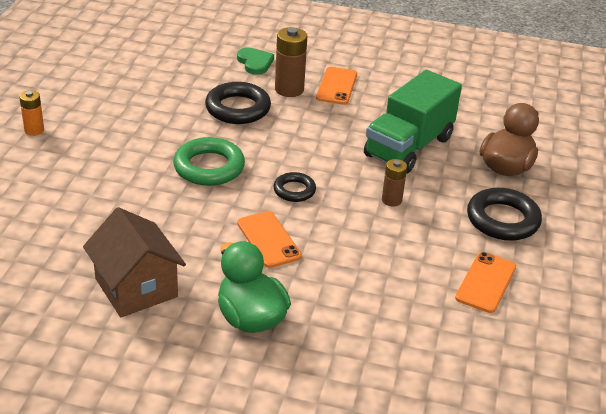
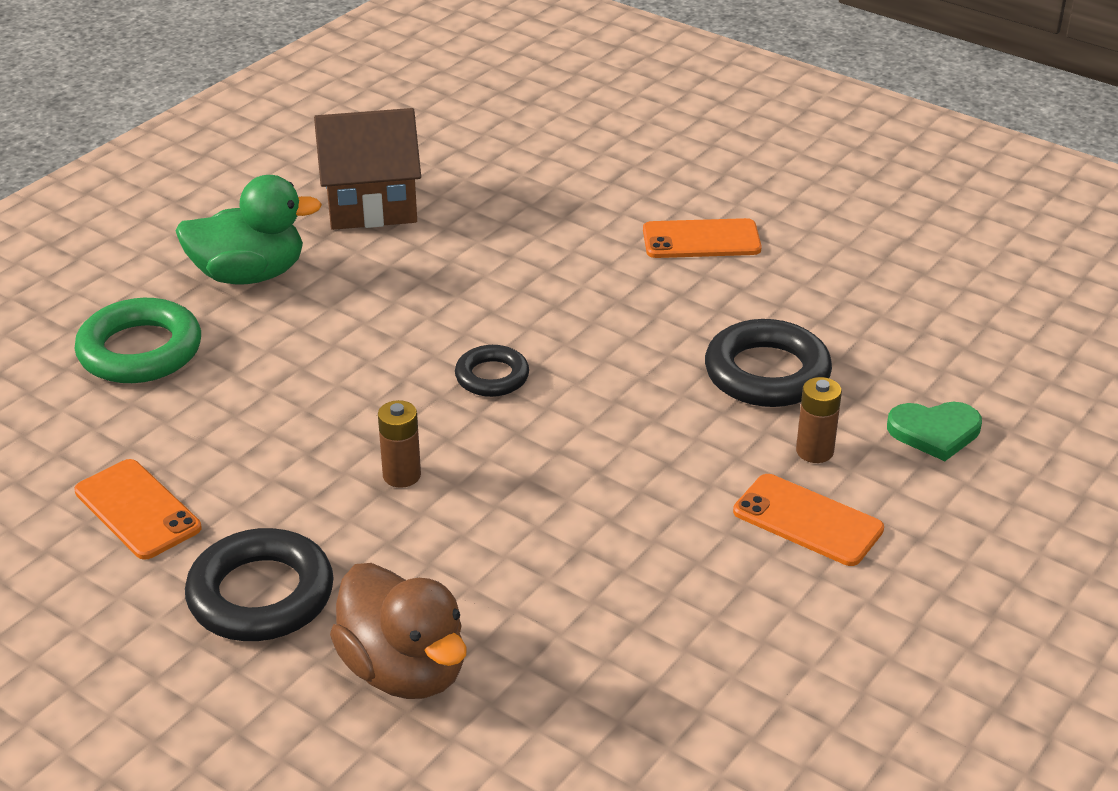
camera: 115 degrees right, 0 degrees up
orange battery [19,90,44,136] -> none
green ring [173,137,245,186] -> green ring moved to [75,298,201,383]
orange phone [237,211,302,268] -> orange phone moved to [643,218,762,258]
brown battery [275,27,307,97] -> brown battery [796,377,842,463], size x0.61
green truck [364,70,462,174] -> none

